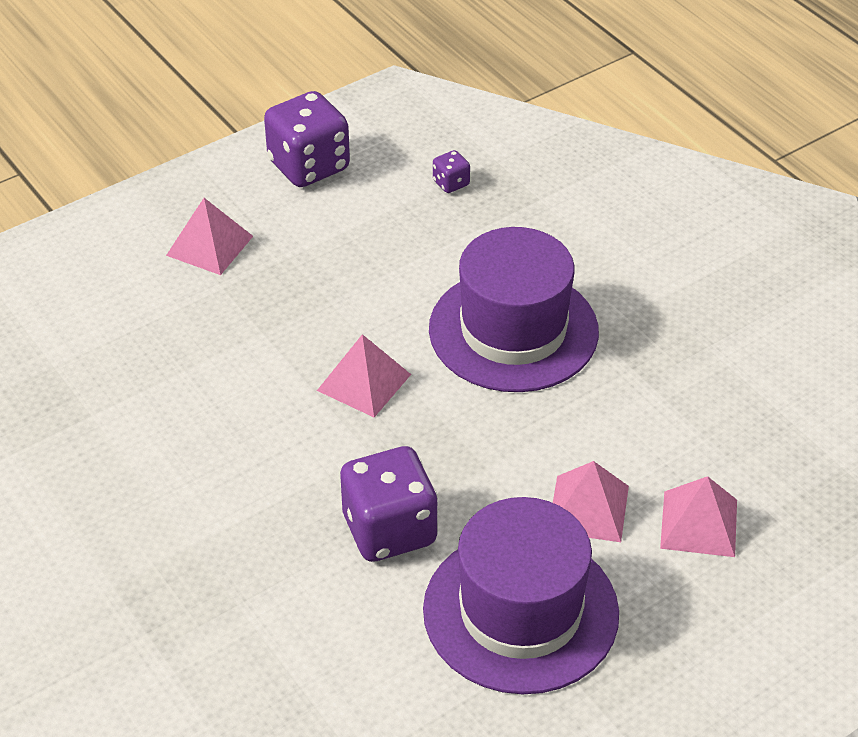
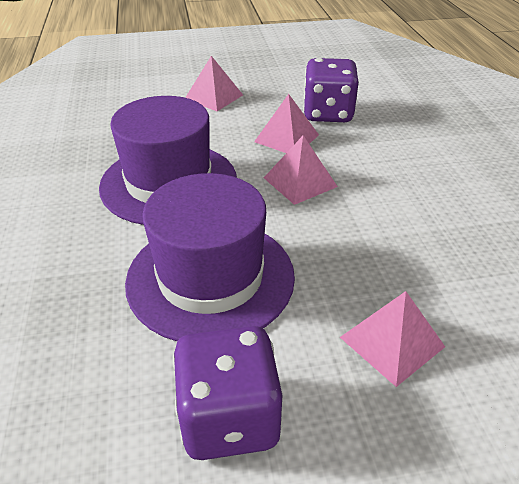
camera: 155 degrees left, 5 degrees down
purple hat [423,497,619,694] -> purple hat moved to [125,173,295,341]
purple dice [433,150,470,193] -> none
pink pyramid [660,476,737,557] -> pink pyramid moved to [254,94,319,153]

